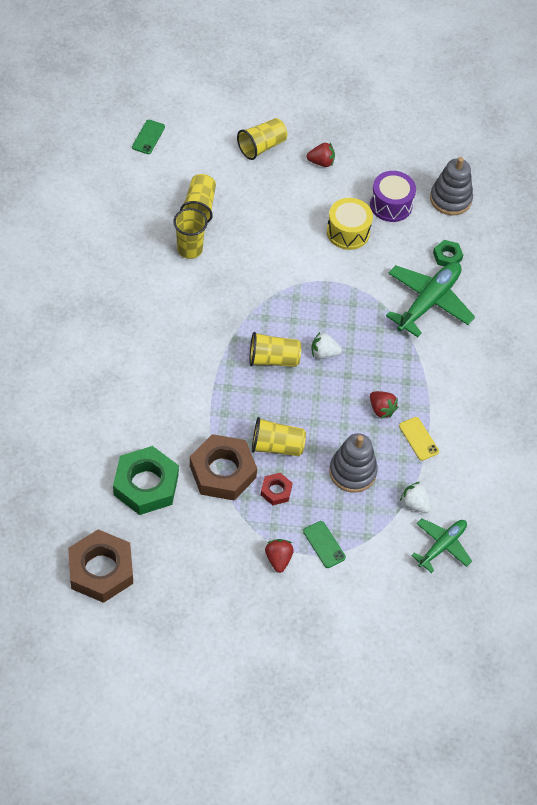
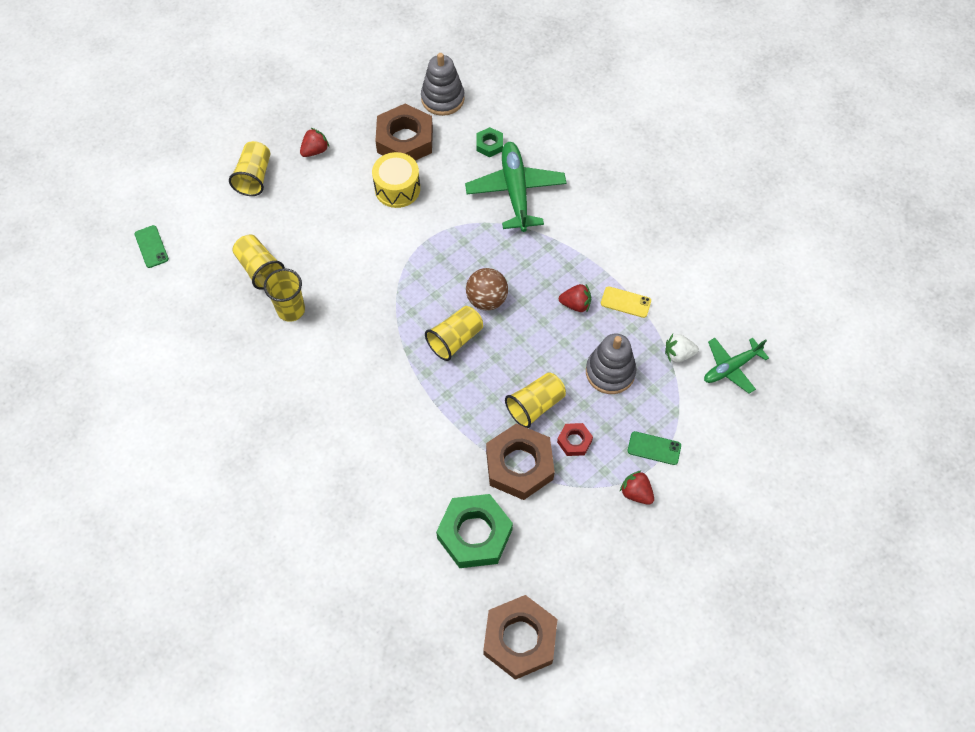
camera: 40 degrees left, 5 degrees up
white strawberry [311,332,342,359] -> brown ball [466,268,508,310]
purple drum [370,171,416,222] -> brown nut [375,104,433,161]
green plane [411,518,472,573] -> green plane turned 120 degrees counterclockwise [704,338,769,394]

